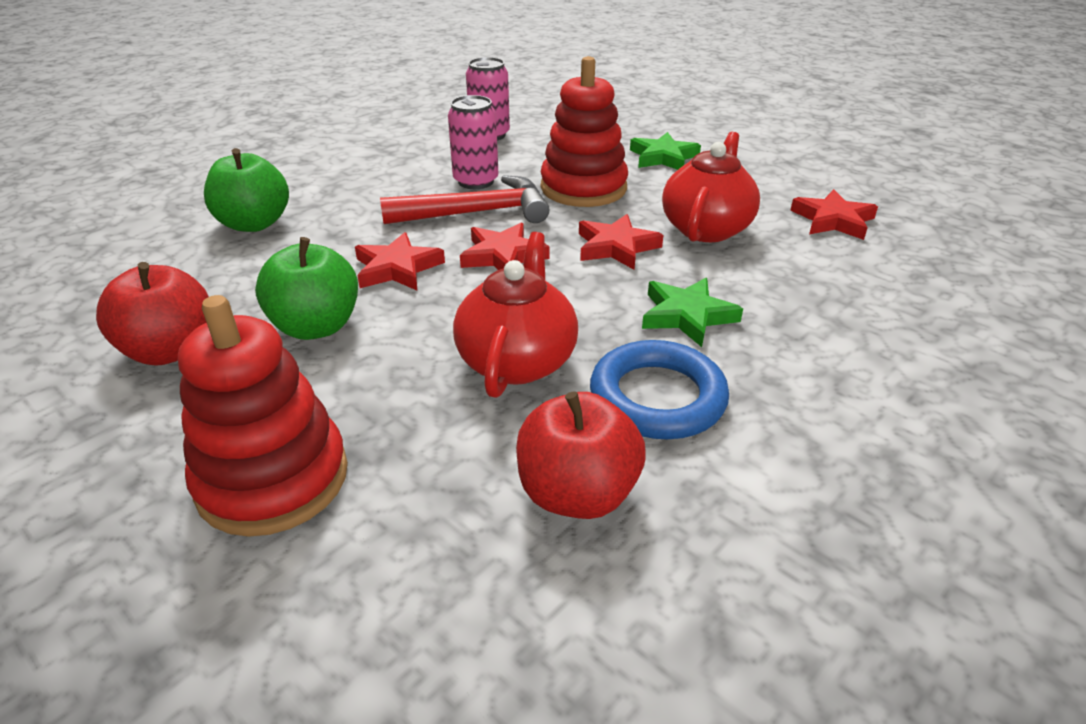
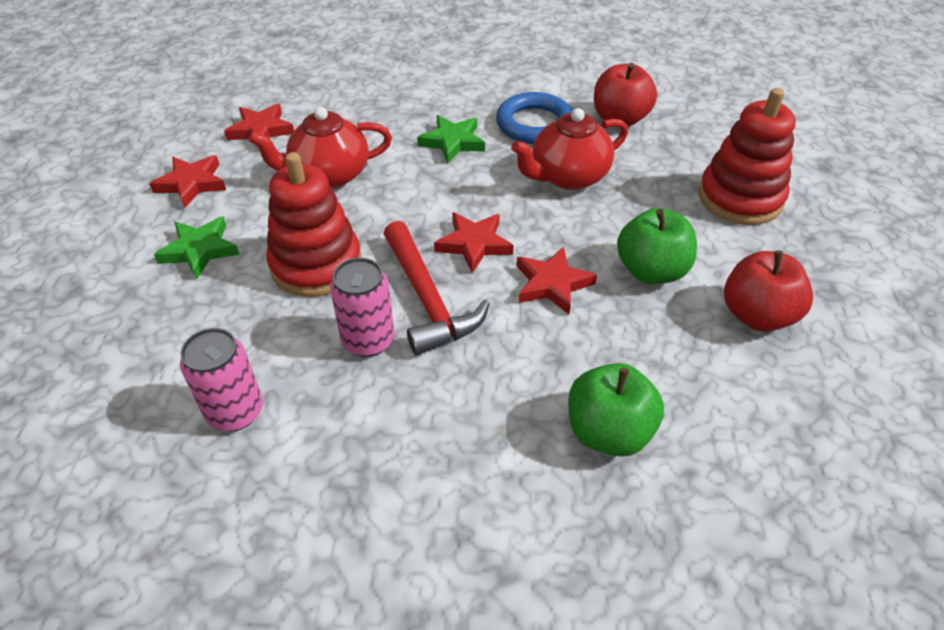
camera: 130 degrees left, 10 degrees up
red hammer [380,175,550,224] -> red hammer turned 150 degrees counterclockwise [384,221,490,355]
red star [579,214,663,270] -> red star moved to [149,155,226,208]

